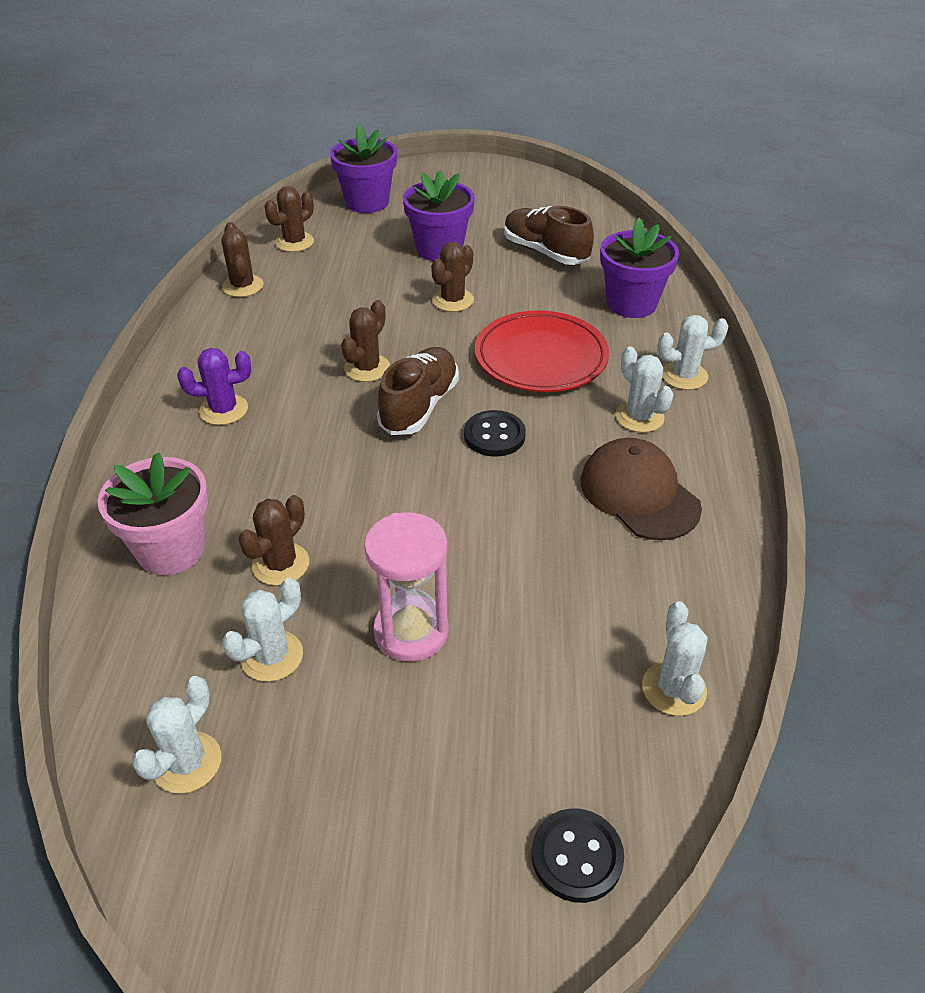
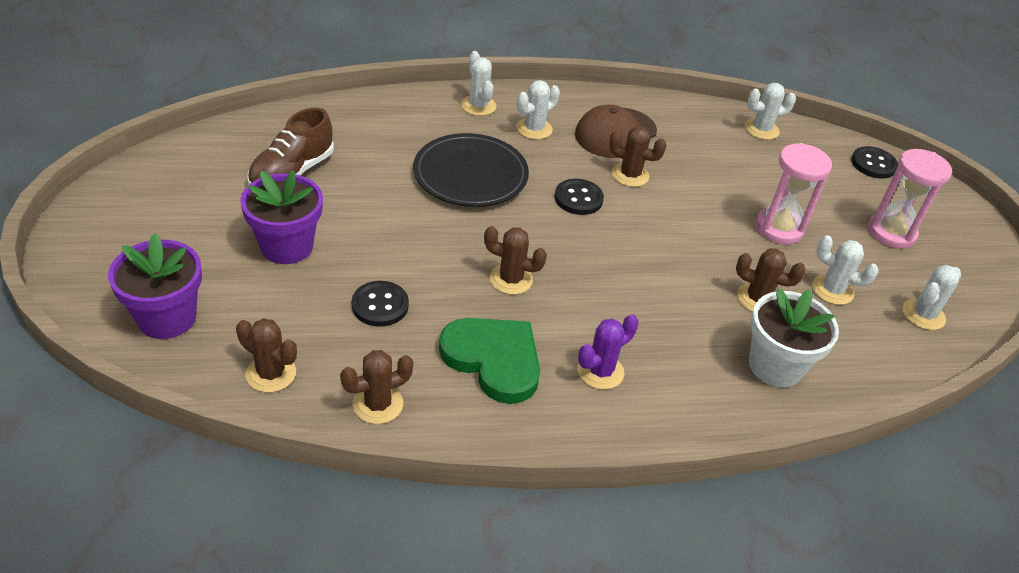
camera: 105 degrees left, 0 degrees up
pink flower pot [98,452,208,575] -> white flower pot [749,288,839,387]
white cactus [132,676,221,794] -> white cactus turned 60 degrees counterclockwise [903,265,961,330]
purple cactus [178,348,251,425] -> purple cactus turned 75 degrees clockwise [577,314,639,390]
brown shoe [377,347,459,435] -> none
brown cactus [431,242,474,312] -> brown cactus moved to [609,126,667,187]
red plate [475,310,609,392] -> black plate [413,133,529,207]
purple flower pot [600,218,679,318] -> none
none -> black button [352,281,409,327]
none -> green heart [439,318,540,404]
none -> pink hourglass [868,149,952,248]

